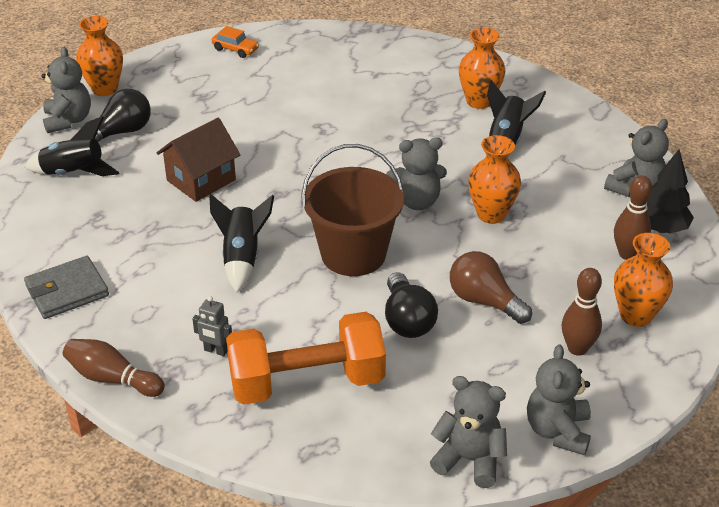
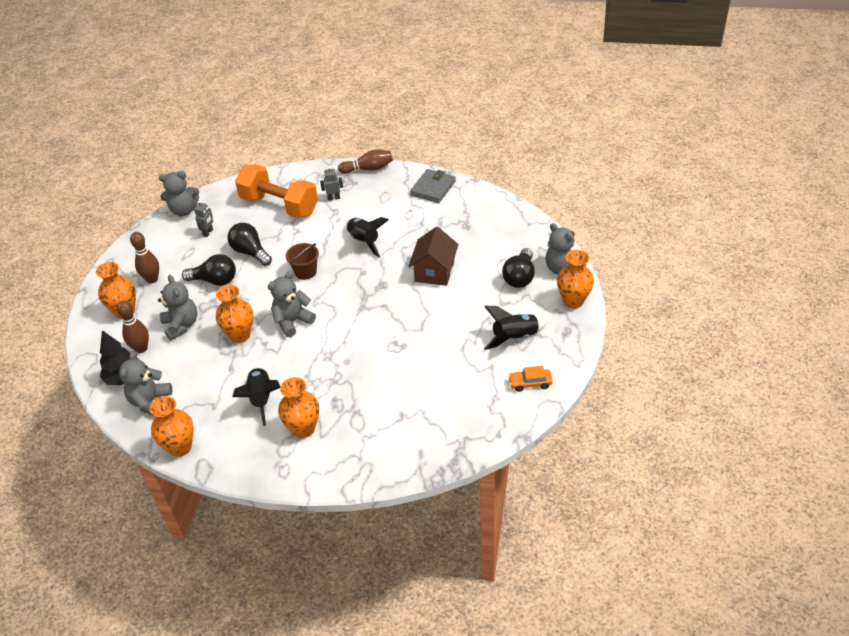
camera: 150 degrees right, 5 degrees up
black rocket [25,116,120,176] -> black rocket moved to [484,306,547,350]
orange dumbbell [226,312,386,405] -> orange dumbbell turned 75 degrees clockwise [235,164,318,218]
brown bucket [301,144,404,276] -> brown bucket [286,243,319,280], size x0.53
brown light bulb [450,251,532,324] -> black light bulb [182,254,236,286]
grey teddy bear [527,344,591,456] -> grey teddy bear moved to [158,275,197,340]
none -> orange vase [150,396,194,457]
none -> grey robot [194,201,213,237]

